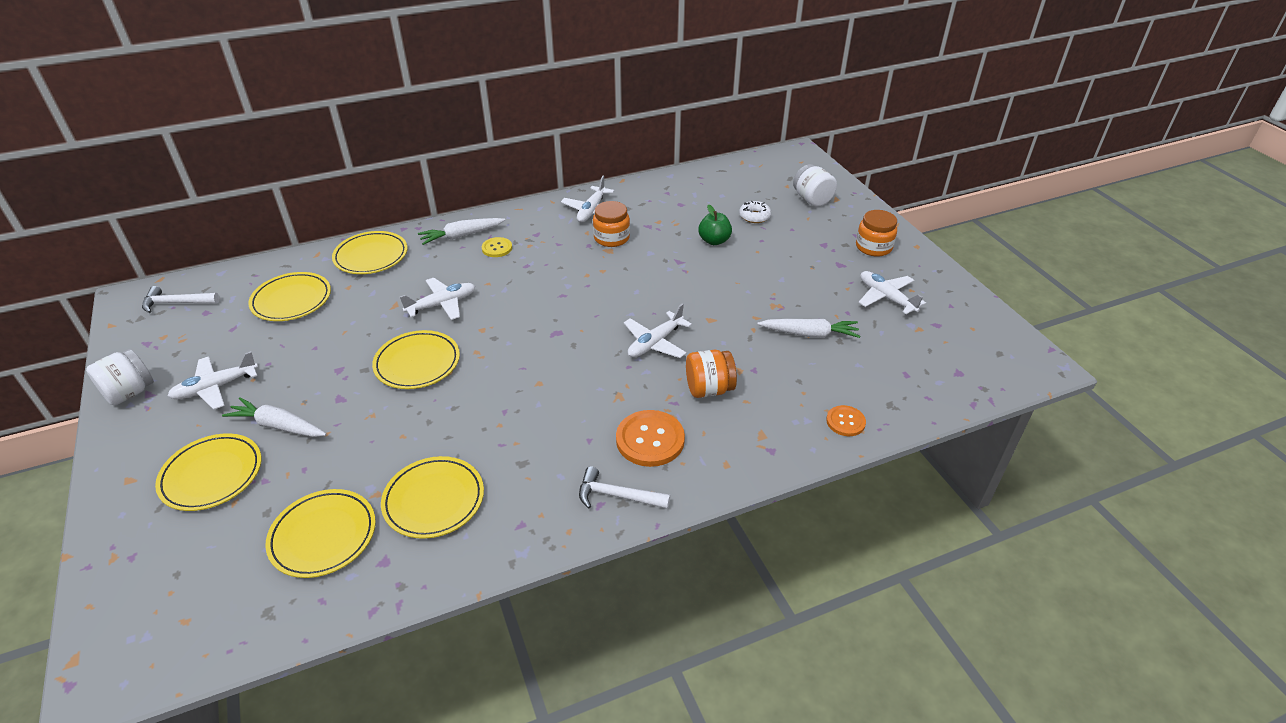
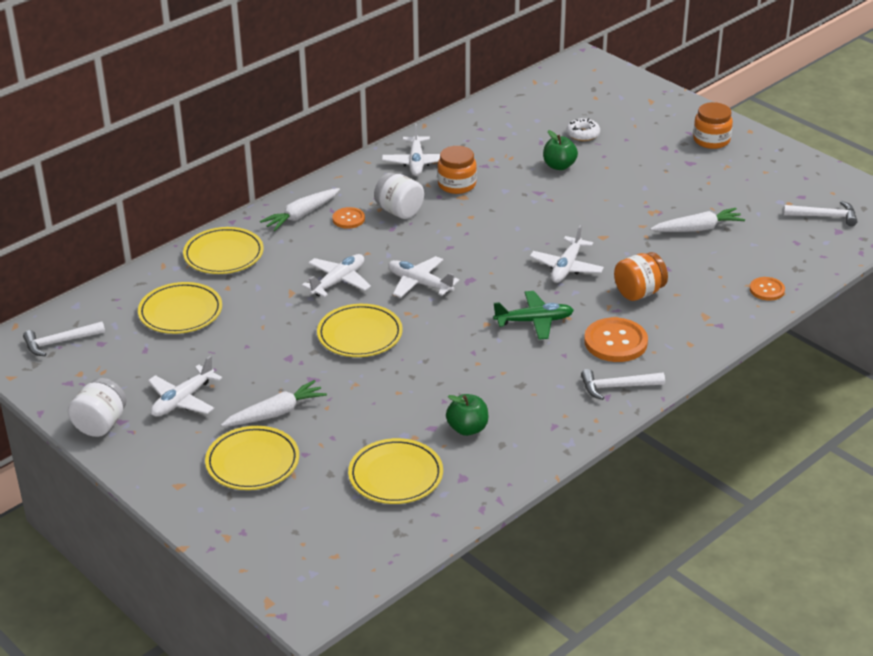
camera: 20 degrees left, 5 degrees down
white carrot [222,397,326,437] -> white carrot turned 150 degrees clockwise [221,380,327,427]
yellow plate [381,456,484,539] -> green apple [446,394,488,436]
yellow button [482,237,512,257] -> orange button [332,207,365,229]
white jar [793,164,837,207] -> white jar moved to [374,172,424,219]
white plane [858,271,926,314] -> white plane moved to [388,256,459,298]
none -> green plane [493,291,574,340]
none -> white hammer [783,201,857,226]

